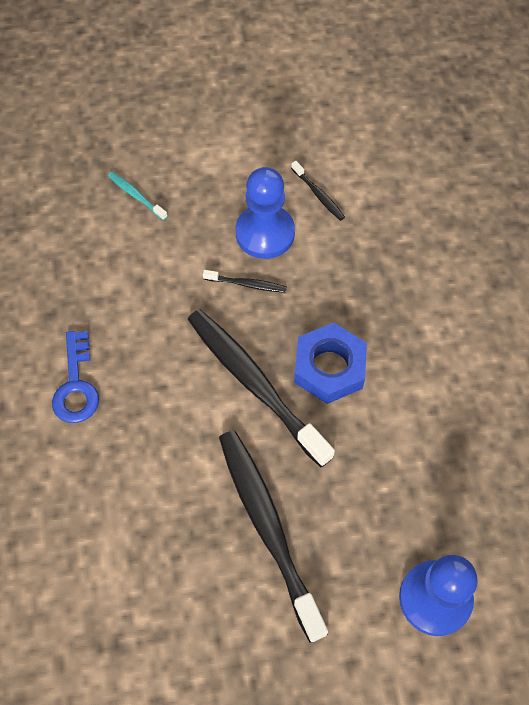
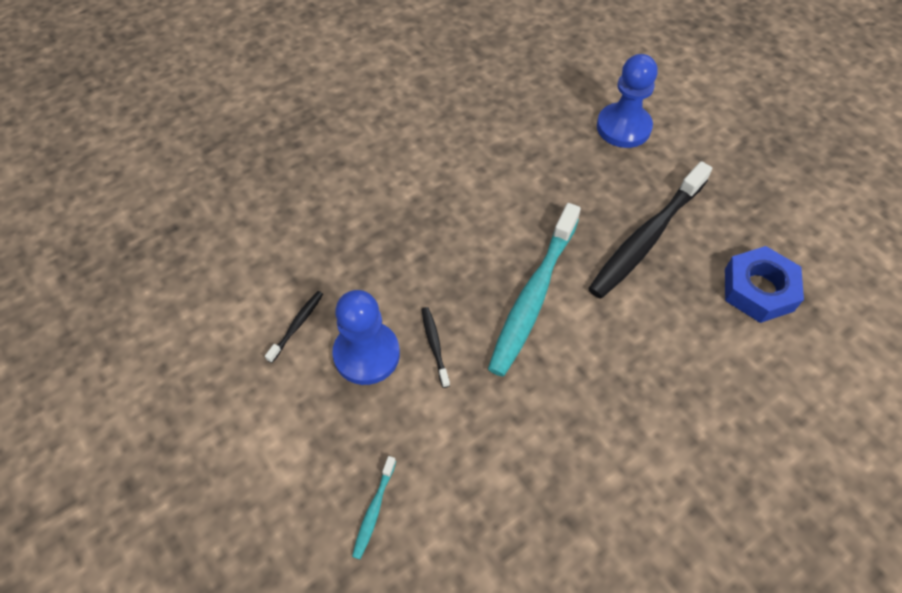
camera: 115 degrees left, 5 degrees down
blue key [52,331,99,423] -> none
black toothbrush [188,309,335,467] -> turquoise toothbrush [488,203,581,377]
blue nut [294,323,367,404] -> blue nut moved to [725,246,804,323]

